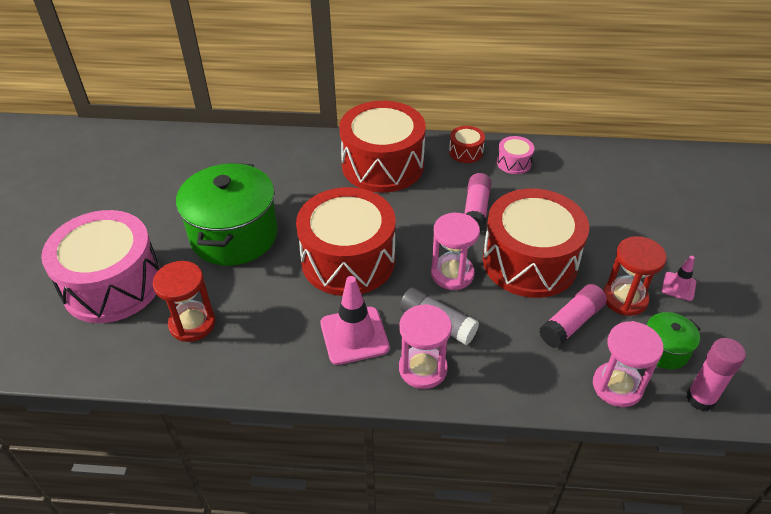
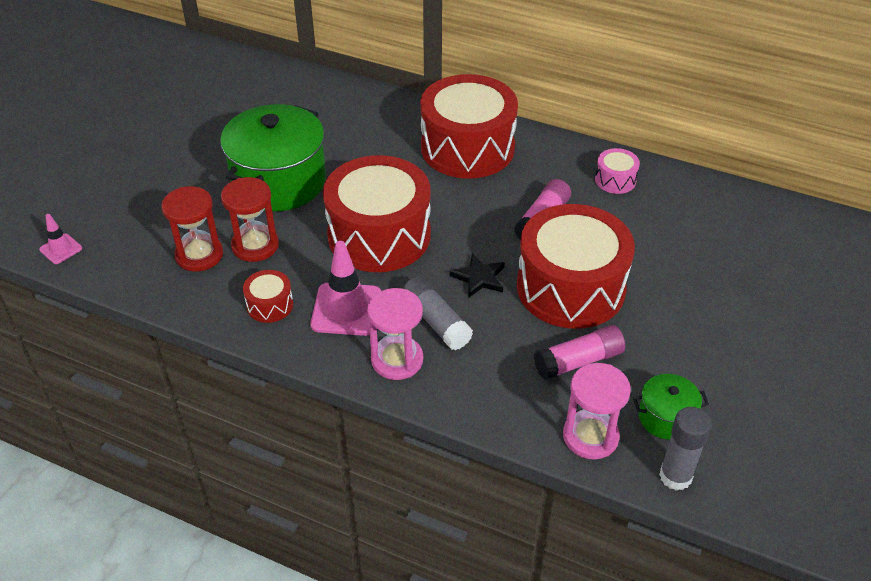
camera: 20 degrees right, 0 degrees up
pink drum [41,210,160,323] -> none
pink hourglass [431,213,480,290] -> black star [450,253,505,298]
red drum [449,126,485,163] -> red drum moved to [243,270,293,323]
red hourglass [603,236,667,316] -> red hourglass moved to [221,177,279,262]
pink traffic cone [662,256,696,301] -> pink traffic cone moved to [39,214,82,264]
pink glue stick [686,338,746,411] -> grey glue stick [659,407,712,491]

